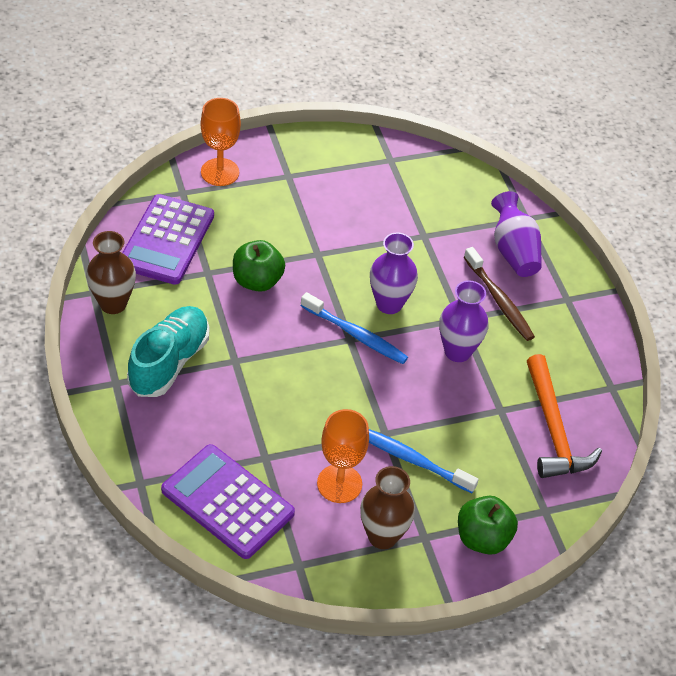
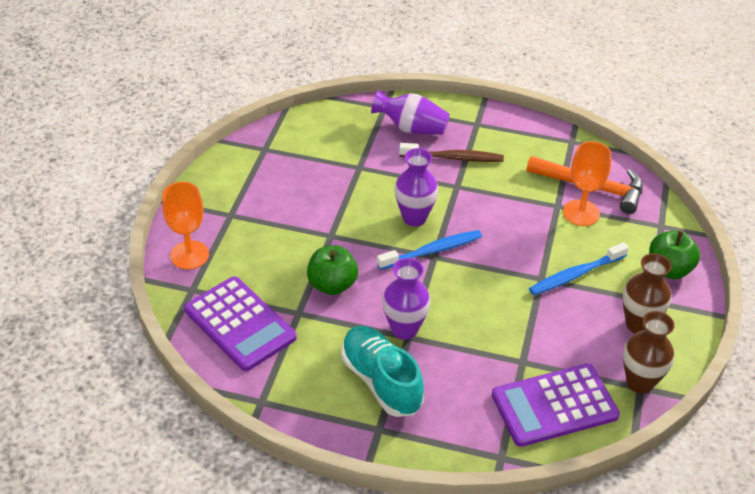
camera: 55 degrees left, 5 degrees down
brown vase [86,231,136,314] -> brown vase moved to [623,311,675,394]
orange goblet [317,409,369,503] -> orange goblet moved to [563,141,612,226]
purple vase [439,280,489,362] -> purple vase moved to [382,258,431,340]

